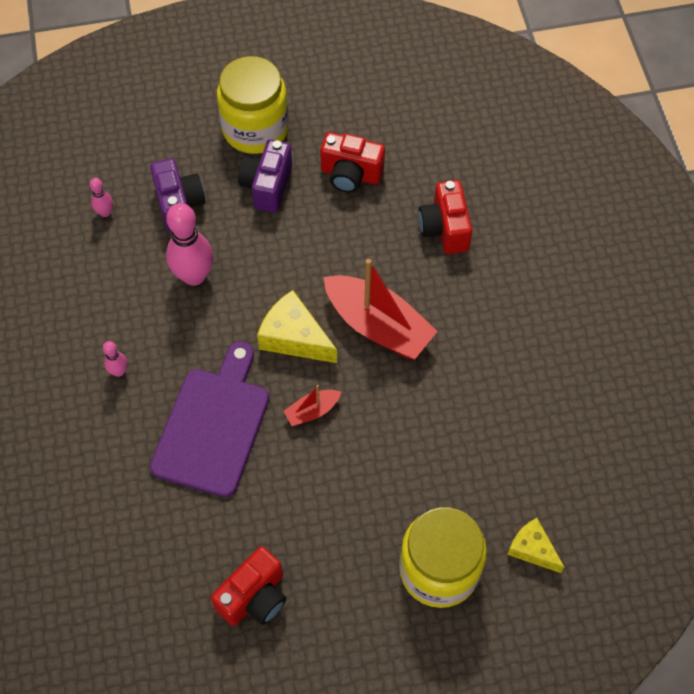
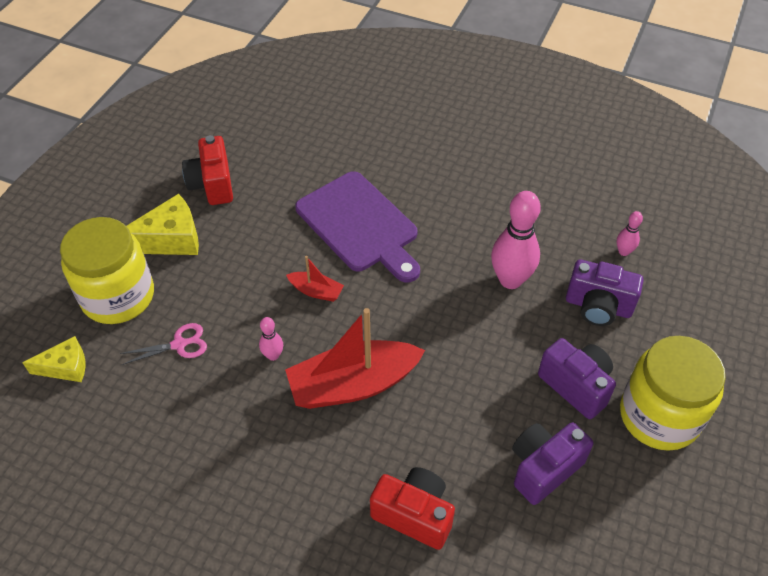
camera: 125 degrees right, 10 degrees down
pink bowling pin [103,341,128,377] -> pink bowling pin moved to [259,317,283,361]
yellow cheese [257,290,337,363] -> yellow cheese moved to [126,194,199,255]
red boat [283,385,341,426] -> red boat turned 105 degrees clockwise [286,256,344,302]
red camera [320,132,385,193] -> purple camera [512,423,593,505]
none -> pink scissors [120,323,207,365]

